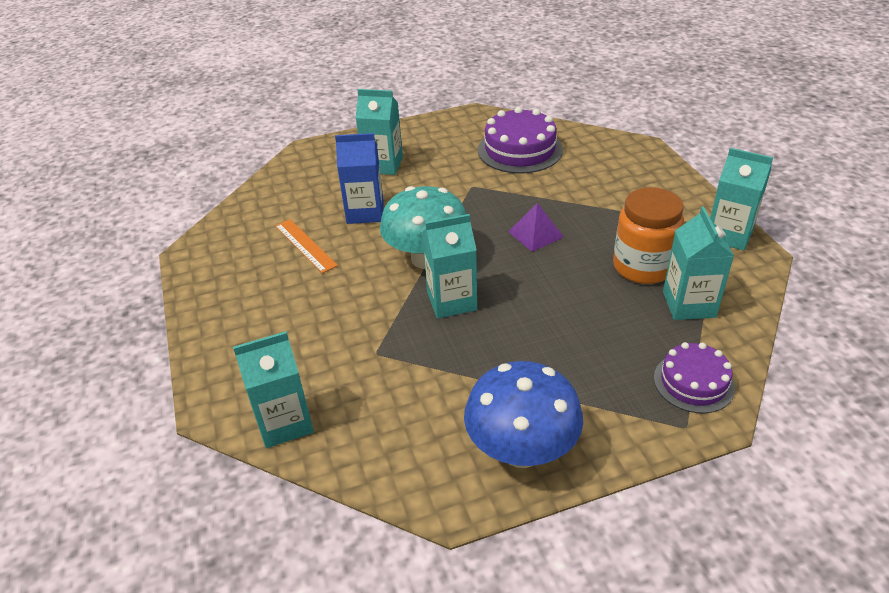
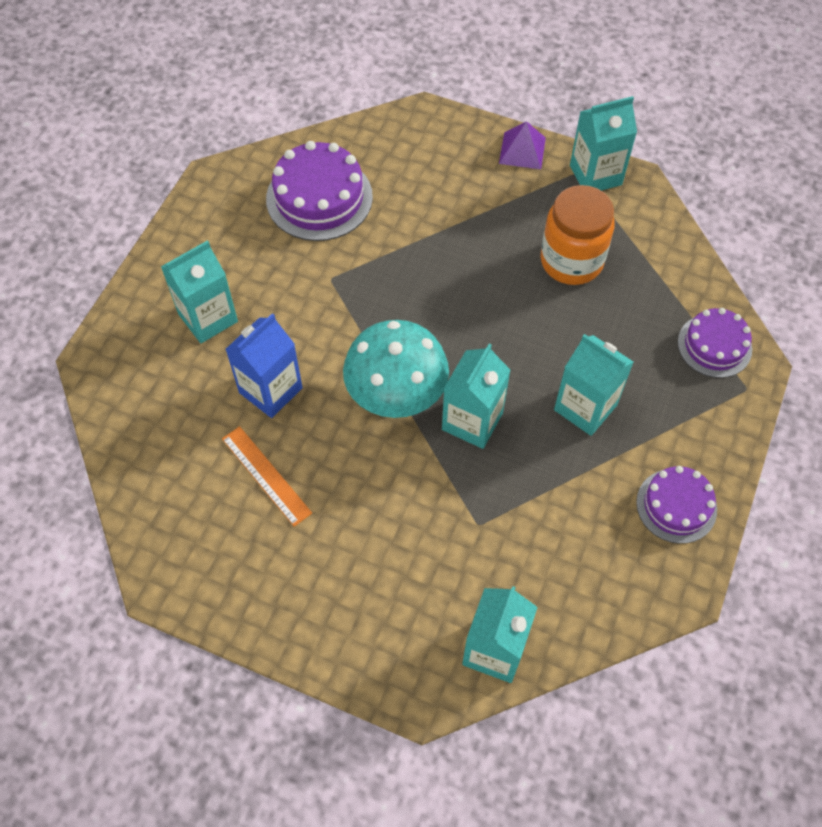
camera: 50 degrees left, 20 degrees up
orange ruler [275,219,338,273] -> orange ruler turned 45 degrees clockwise [222,426,312,527]
blue mushroom [464,361,583,468] -> purple cake [636,466,717,544]
purple pyramid [508,203,564,252] -> purple pyramid moved to [499,121,546,169]
turquoise carton [663,206,734,320] -> turquoise carton moved to [554,334,634,436]

